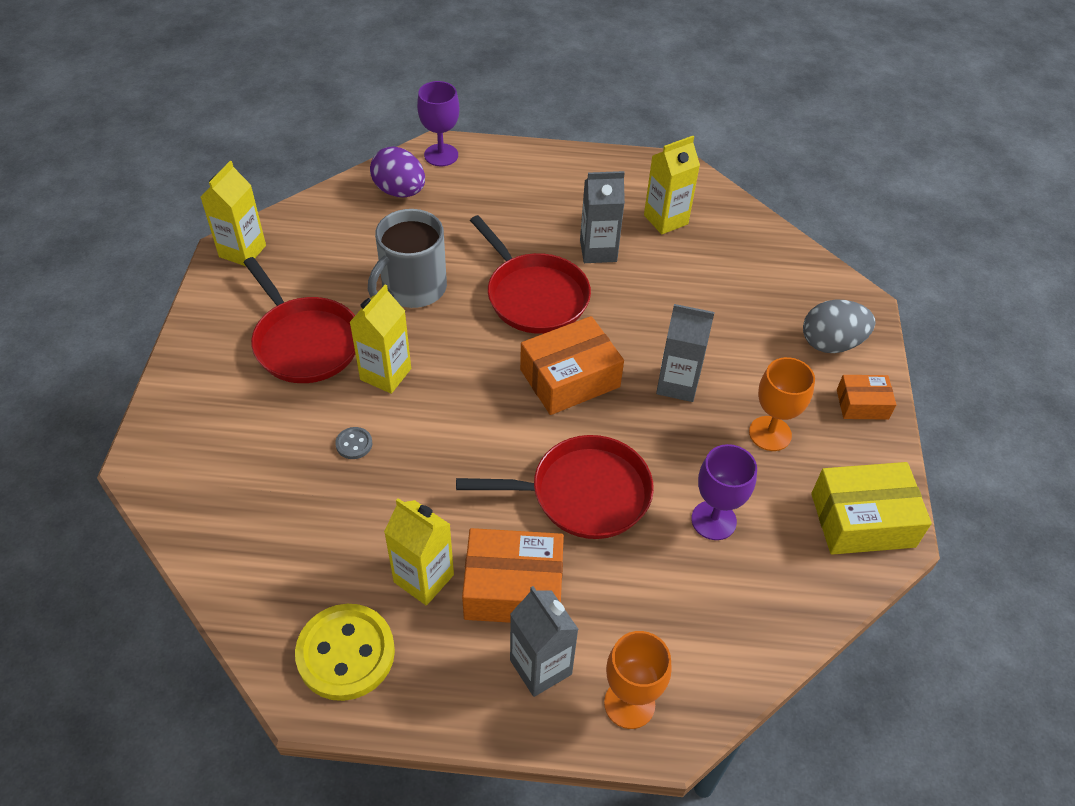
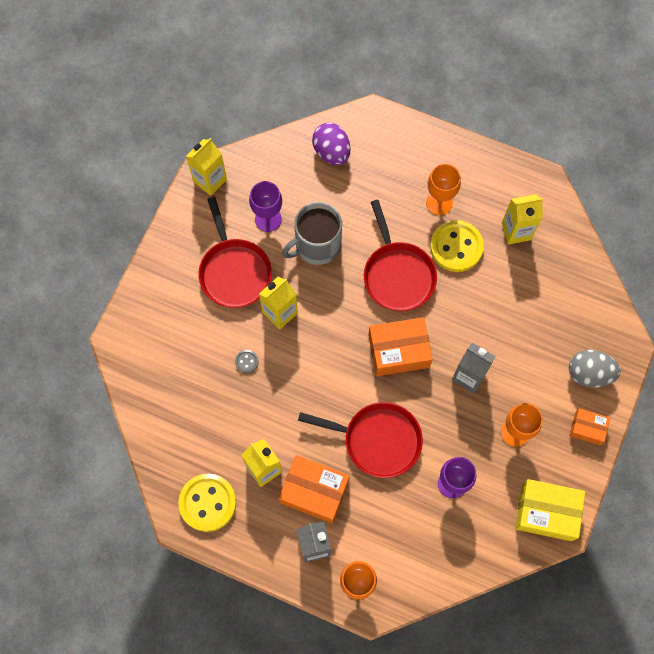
camera: 20 degrees right, 20 degrees up
purple goblet [417,81,459,166] -> purple goblet moved to [249,181,282,232]
grey carton [580,171,625,263] -> yellow button [430,220,484,272]
none -> orange goblet [426,164,461,215]

